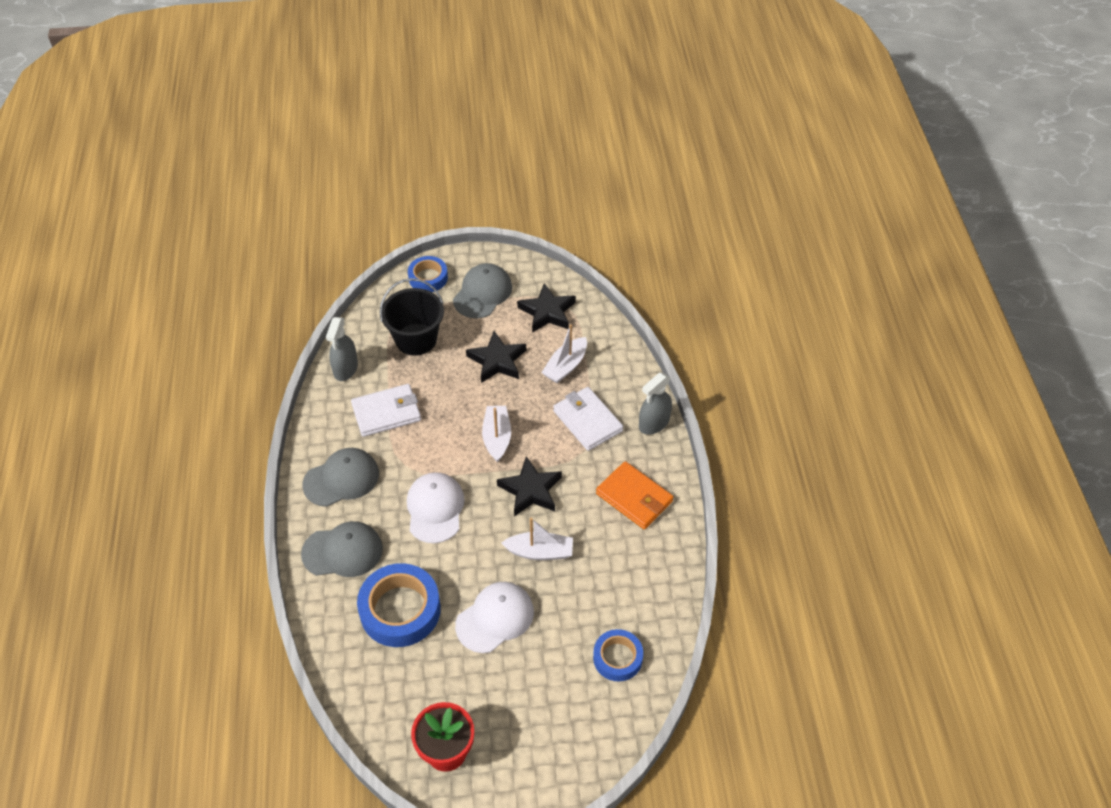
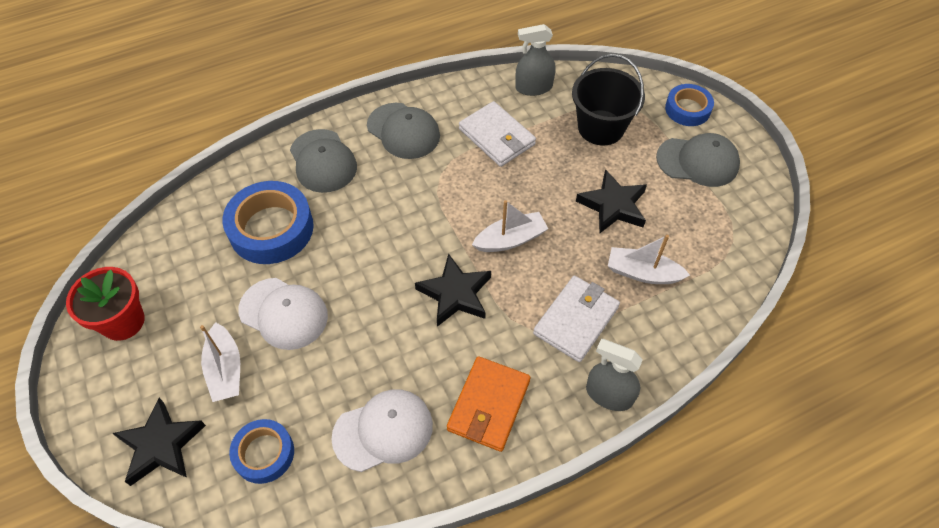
camera: 70 degrees right, 5 degrees up
white cap [407,472,465,543] -> white cap moved to [331,389,433,472]
white boat [501,518,573,560] -> white boat moved to [200,322,240,402]
black star [517,283,576,333] -> black star moved to [112,398,206,486]

